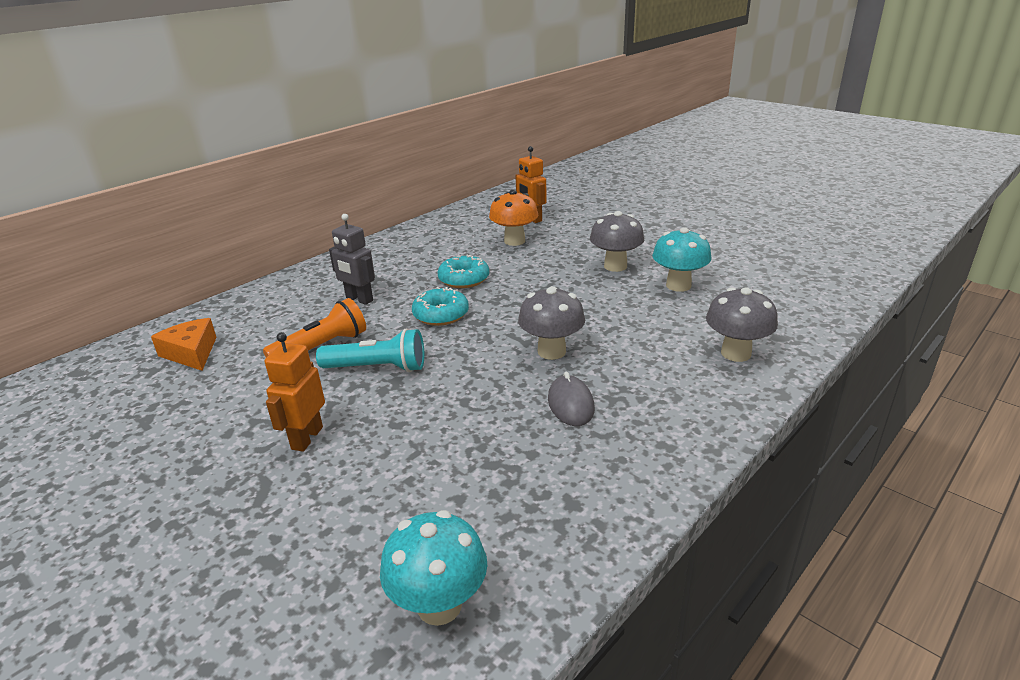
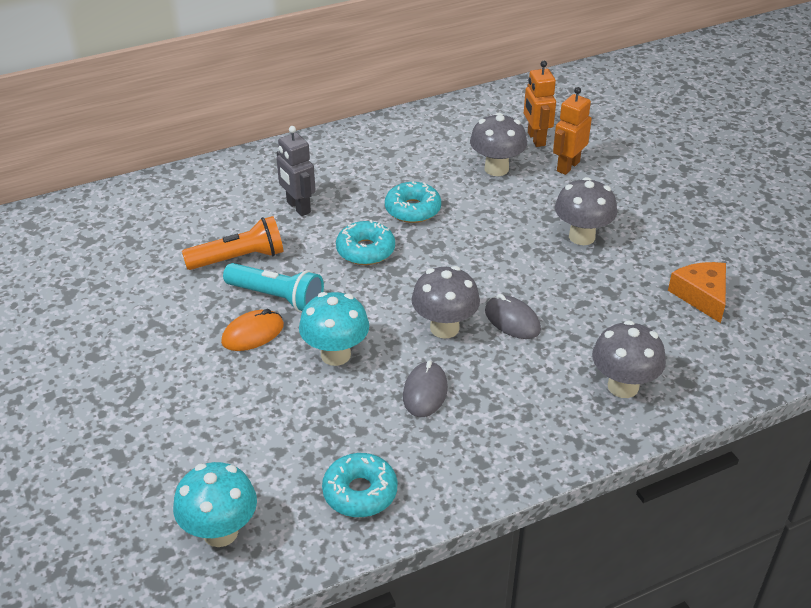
camera: 20 degrees right, 10 degrees up
orange cheese [151,318,217,371] -> orange cheese moved to [668,262,726,323]
orange robot [265,332,325,452] -> orange robot moved to [553,87,592,175]
orange mushroom [489,190,538,246] -> grey mushroom [470,113,527,176]
turquoise mushroom [652,227,712,292] -> turquoise mushroom moved to [299,292,369,366]
none -> orange mouse [221,309,284,351]
none -> turquoise donut [322,453,397,517]
none -> grey mouse [485,294,541,339]

